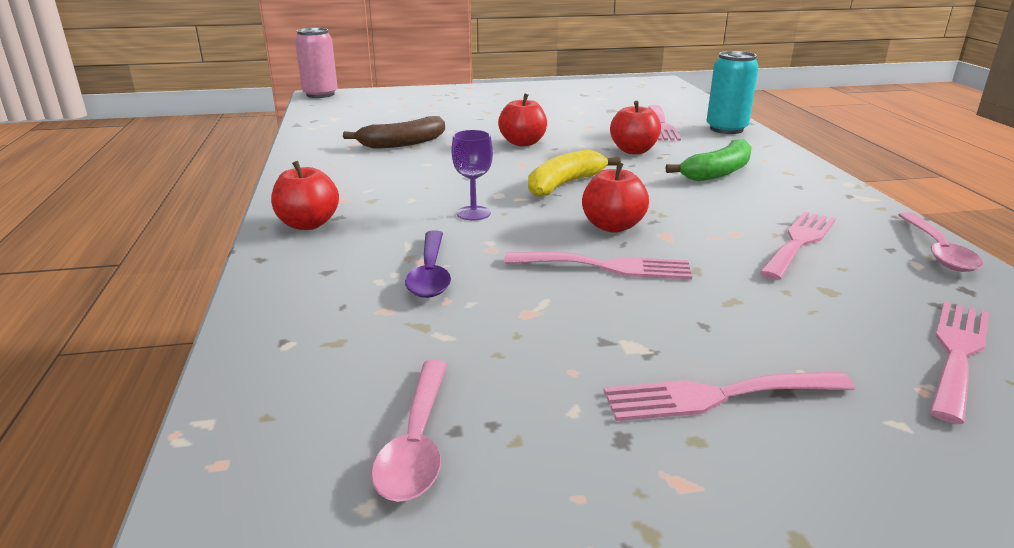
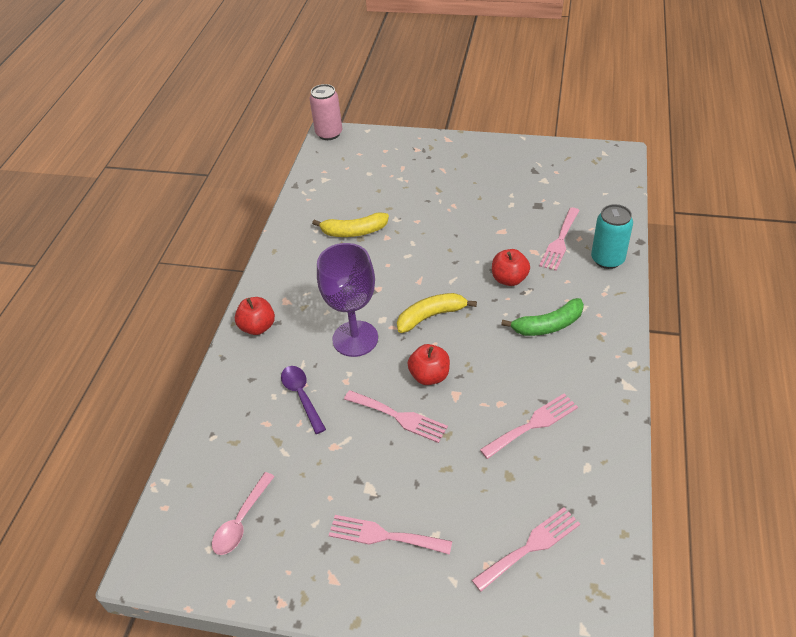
camera: 25 degrees right, 20 degrees up
brown banana [343,116,445,149] -> yellow banana [312,212,389,237]
purple spoon [405,230,451,298] -> purple spoon turned 135 degrees clockwise [281,366,326,434]
purple goblet [452,130,493,221] -> purple goblet [317,243,378,357], size x2.10
red apple [498,93,547,146] -> none
pink spoon [899,212,983,272] -> none

